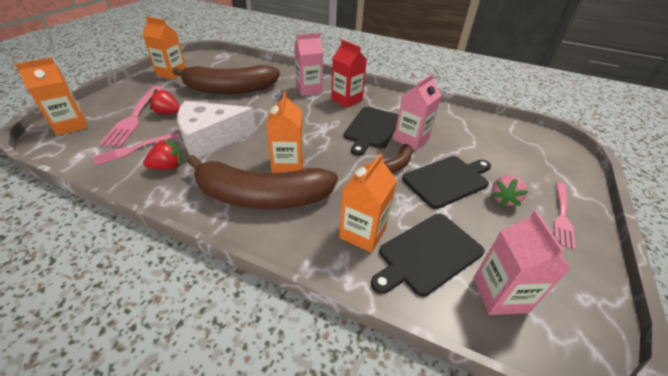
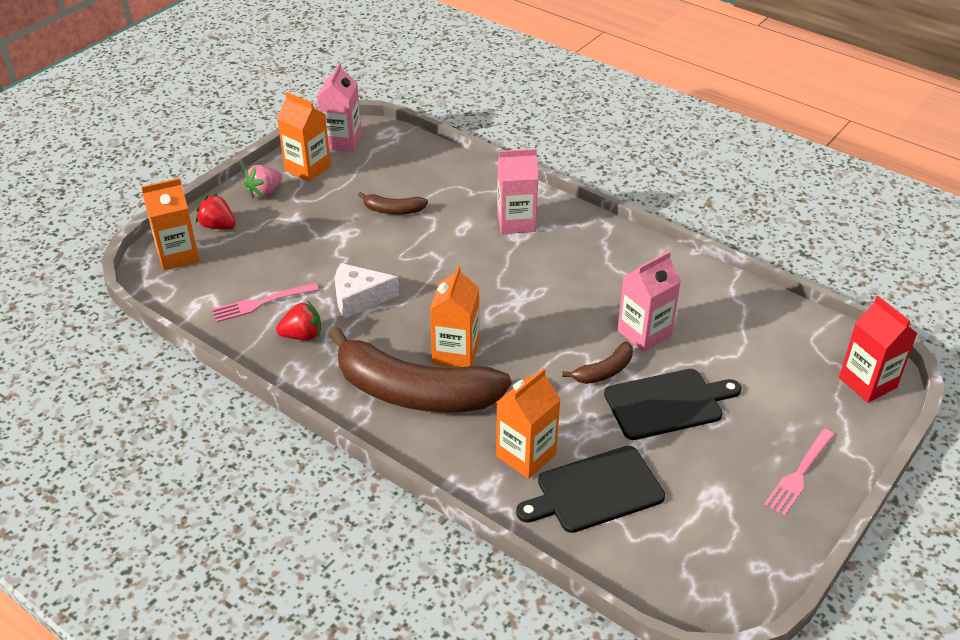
camera: 15 degrees right, 0 degrees up
pink fork [99,86,163,147] -> none
red strawberry [149,89,180,114] -> red strawberry moved to [196,194,236,229]
brown banana [172,65,280,94] -> brown banana [358,192,428,215], size x0.43
white cheese [177,101,256,159] -> white cheese [335,263,399,318], size x0.64
red carton [331,40,367,108] -> red carton moved to [839,296,917,403]
black cutting board [344,107,399,156] -> none
pink carton [474,211,570,315] -> pink carton moved to [317,63,362,152]
pink strawberry [490,175,528,207] -> pink strawberry moved to [244,165,282,198]

